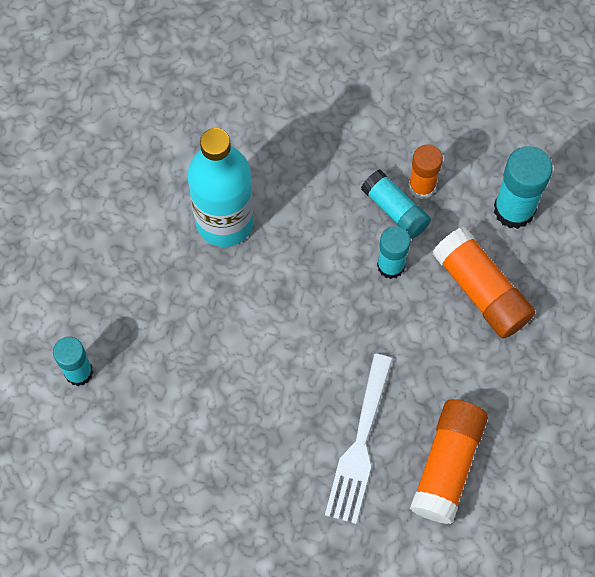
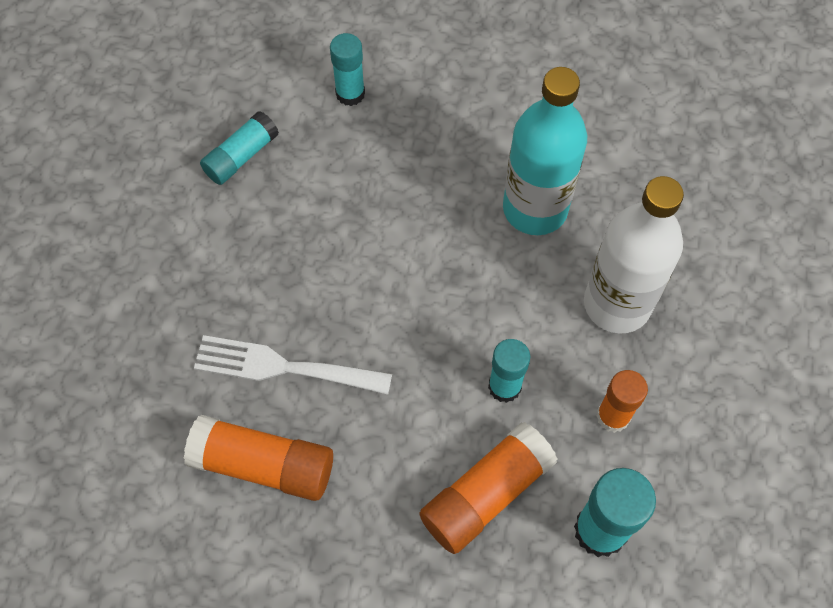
camera: 85 degrees right, 5 degrees down
turquoise glue stick [361,170,431,239] -> turquoise glue stick moved to [200,111,279,185]
none -> white bottle [584,176,684,334]

